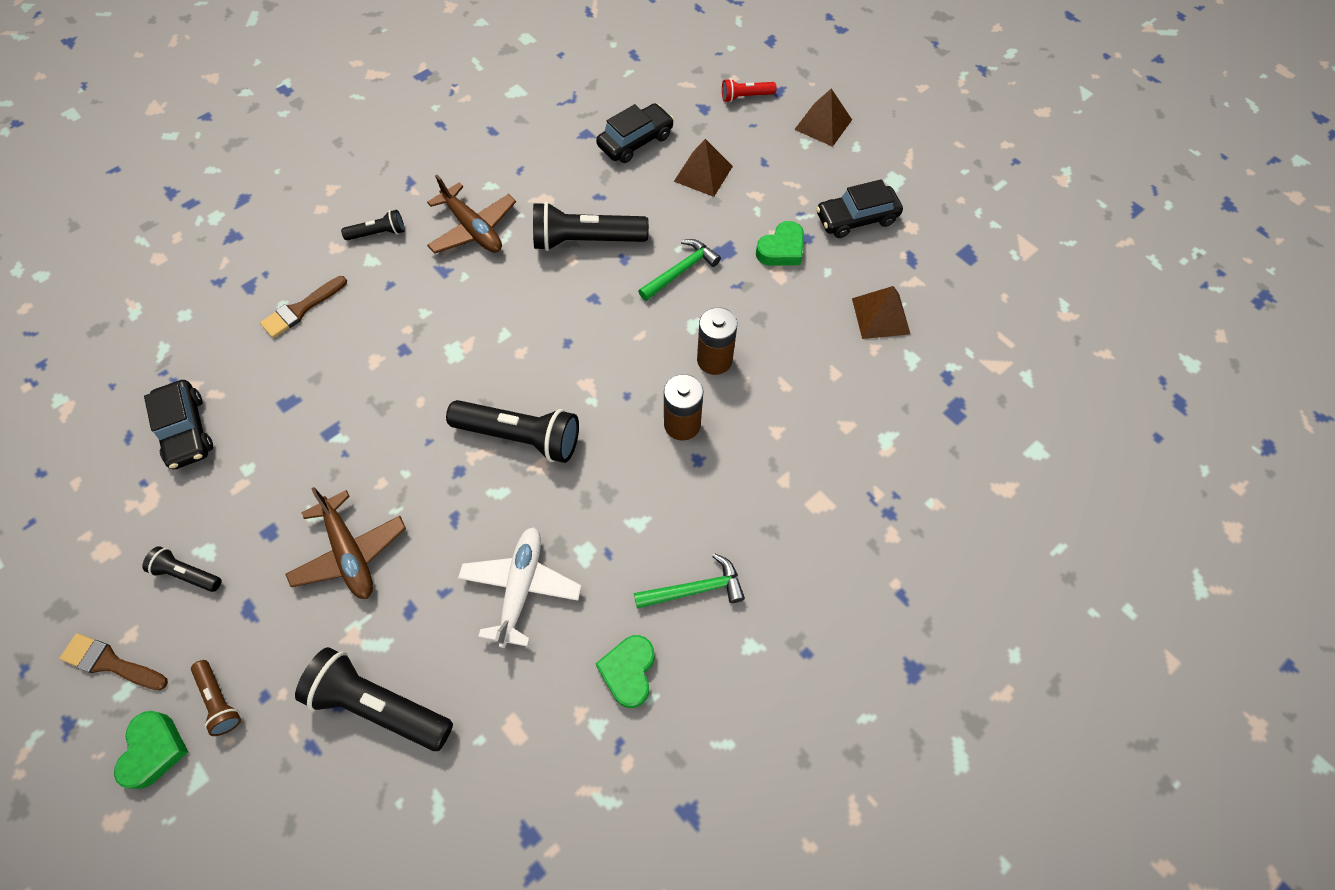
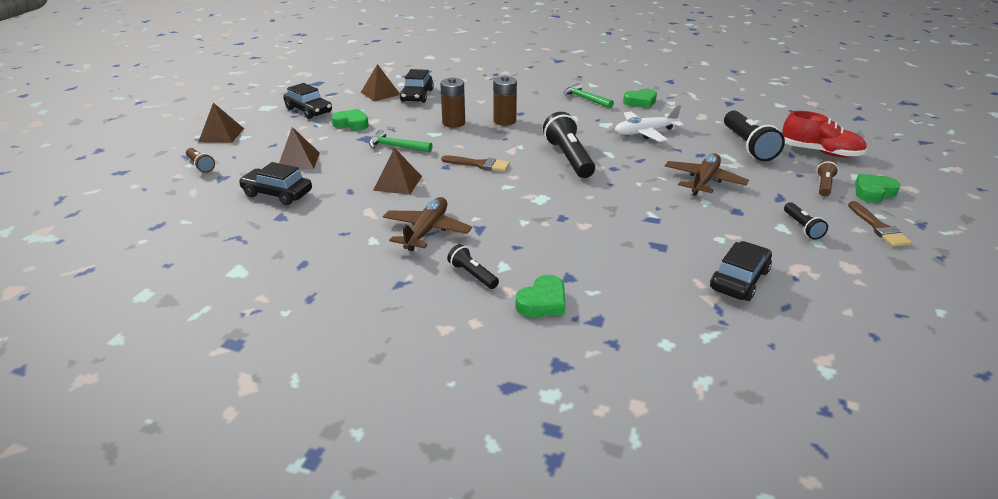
camera: 120 degrees left, 30 degrees down
brown brush [260,276,347,338] -> brown brush moved to [441,155,510,172]
black flashlight [533,202,649,251] -> brown pyramid [373,147,422,195]
red flashlight [722,79,777,102] -> brown flashlight [186,148,215,173]
none -> black car [400,69,434,103]
none -> green heart [516,275,565,317]
none -> red shoe [782,111,867,158]

